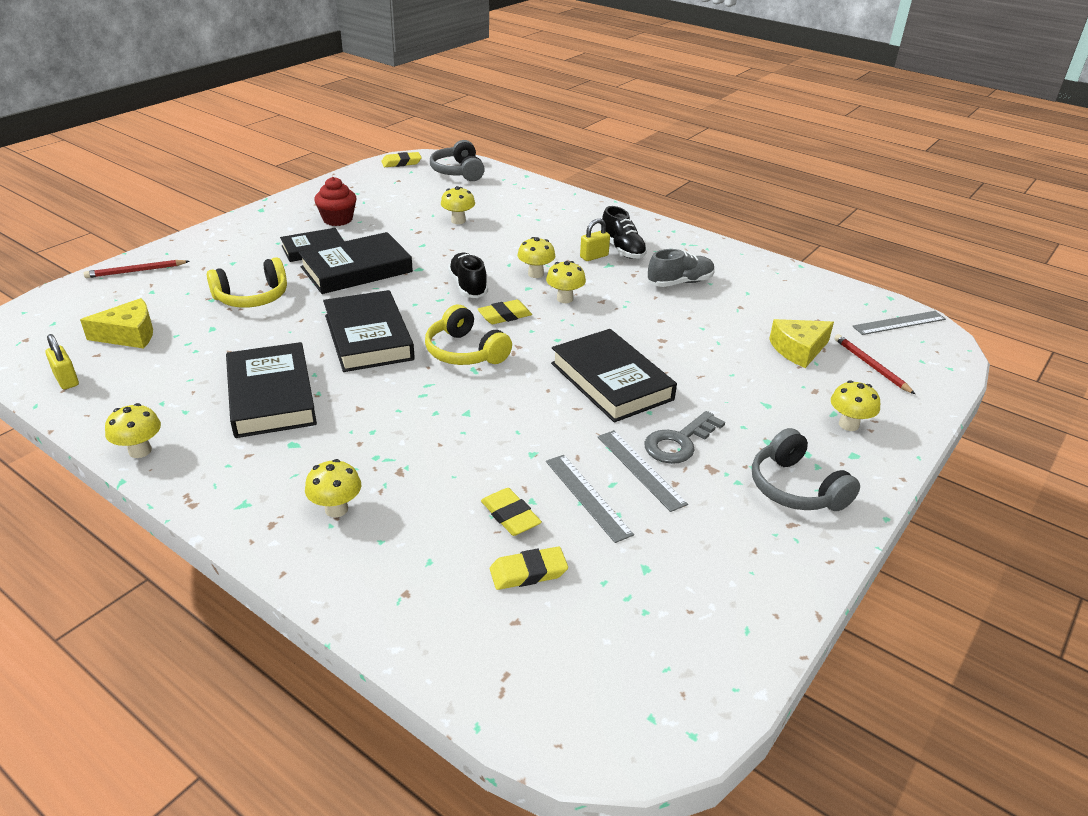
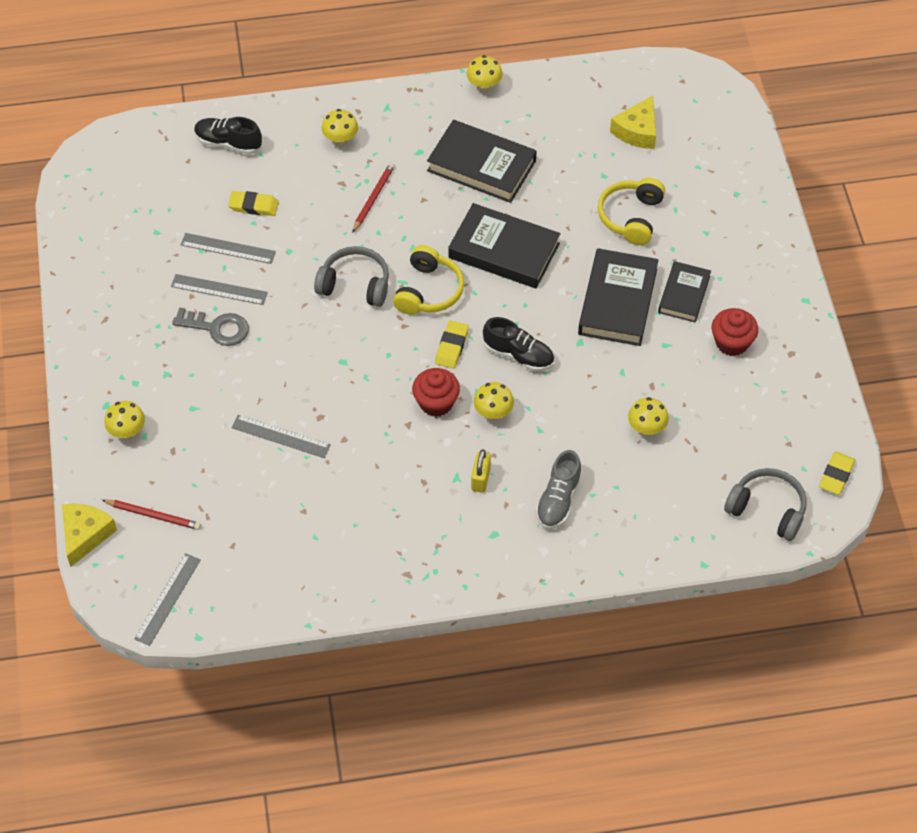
camera: 135 degrees right, 20 degrees up
yellow padlock [45,334,79,389] -> none
red pencil [83,260,190,278] -> red pencil moved to [352,162,395,233]
yellow headphones [425,305,512,365] -> yellow headphones turned 105 degrees clockwise [393,245,464,315]
yellow eraser [490,546,568,590] -> none
yellow mushroom [546,261,586,303] -> red cupcake [412,368,460,417]
black book [551,329,677,422] -> none
black shoe [600,206,647,259] -> black shoe moved to [194,117,262,154]
grey key [644,411,725,464] -> grey key turned 105 degrees clockwise [172,307,249,346]
grey shoe [648,249,715,287] -> grey shoe moved to [536,450,582,529]
grey headphones [752,428,860,511] -> grey headphones moved to [314,246,389,307]
yellow cheese [769,319,834,368] -> yellow cheese moved to [62,504,117,567]
none -> grey ruler [231,415,331,458]

